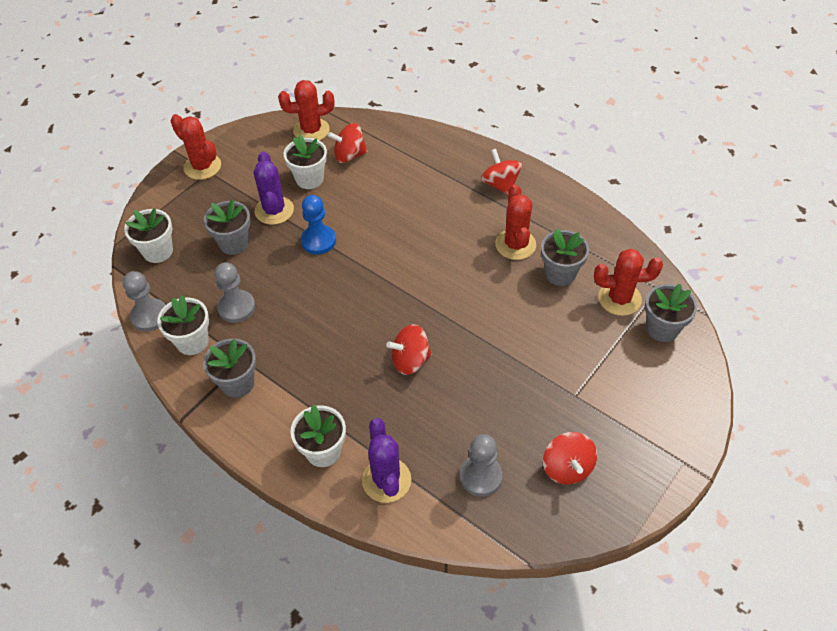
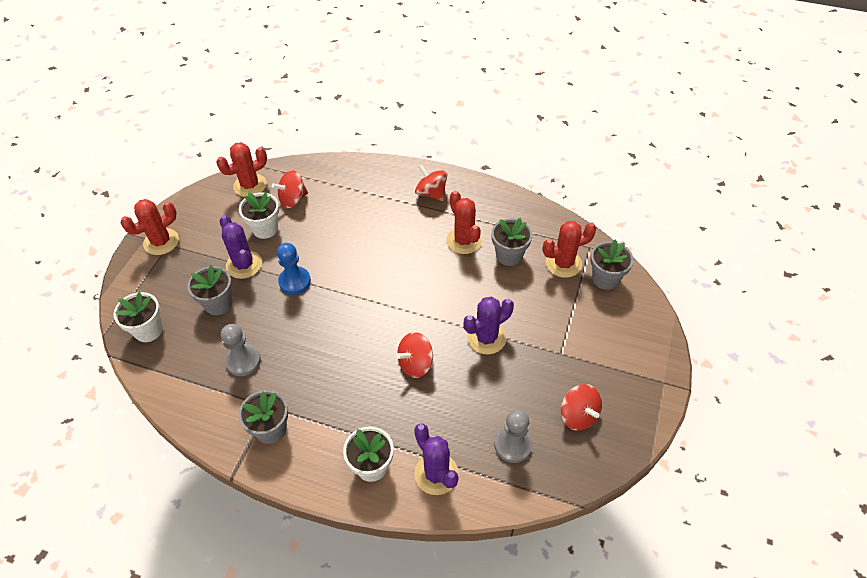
camera: 20 degrees left, 0 degrees up
grey pawn [123,271,166,332] -> none
white flower pot [157,295,209,355] -> none
red cactus [171,114,221,180] -> red cactus turned 60 degrees counterclockwise [121,199,179,255]
none -> purple cactus [464,297,514,354]

